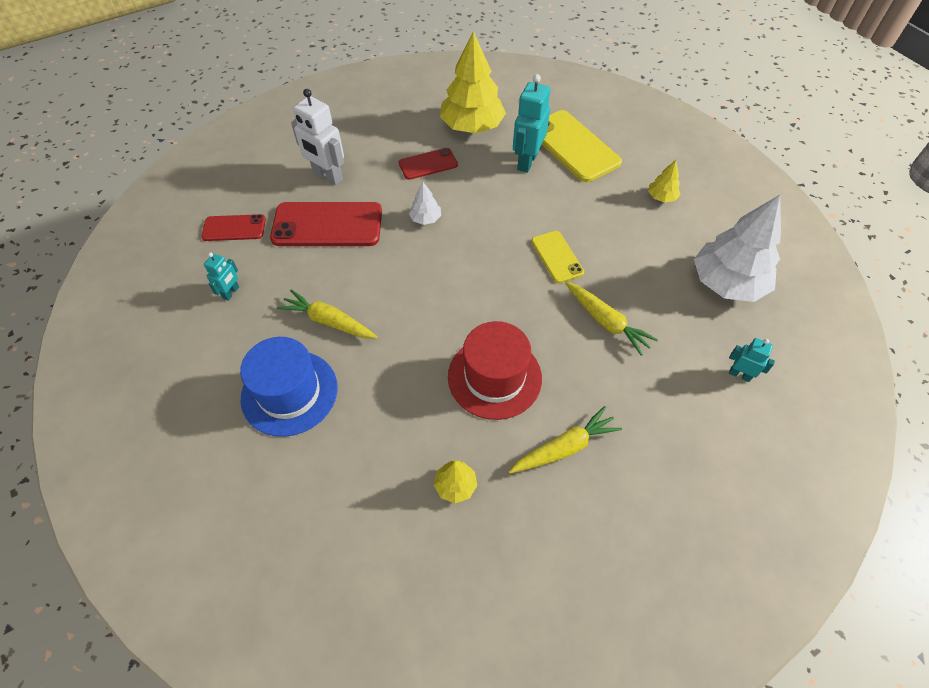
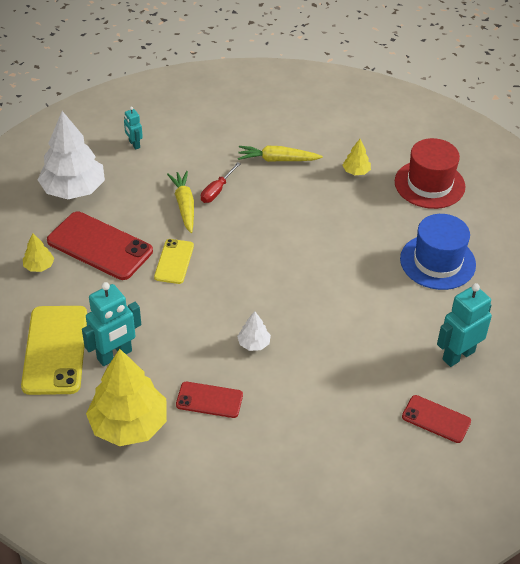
camera: 150 degrees left, 10 degrees down
turquoise robot [204,253,239,301] -> turquoise robot [437,283,492,367], size x1.87
red phone [270,202,382,246] -> red phone moved to [47,212,153,280]
yellow carrot [277,289,378,339] -> none
white robot [291,89,344,185] -> none
red hat [448,321,542,420] -> red hat moved to [395,138,465,209]
none -> red screwdriver [201,162,241,203]

